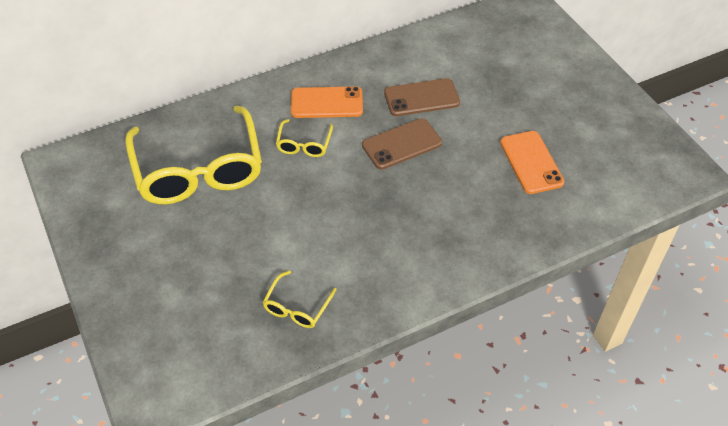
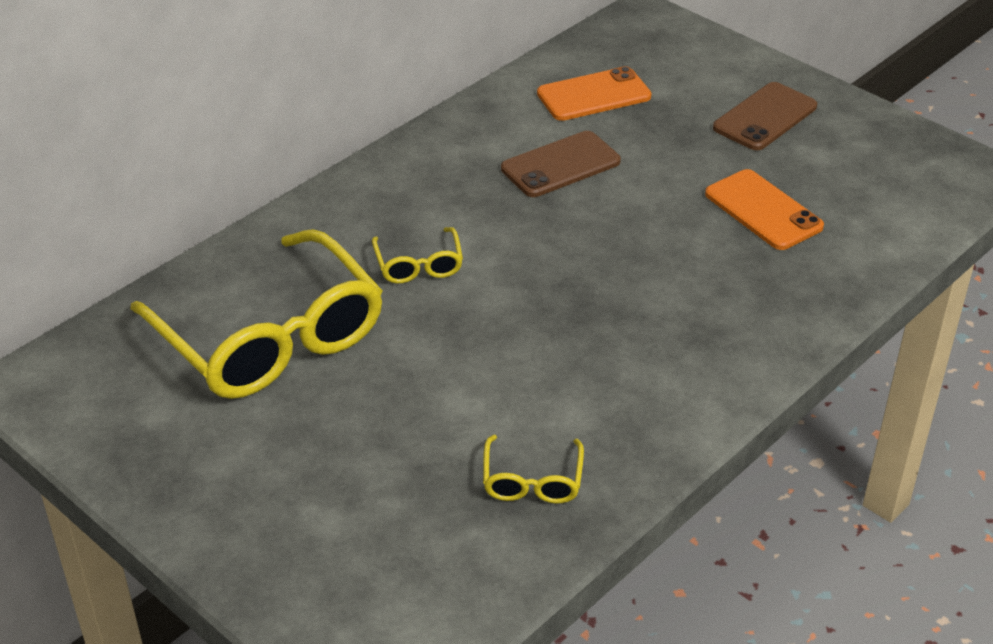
camera: 20 degrees left, 10 degrees down
orange phone [291,86,363,118] -> orange phone moved to [537,66,652,121]
brown phone [362,118,442,169] -> brown phone moved to [713,82,817,150]

